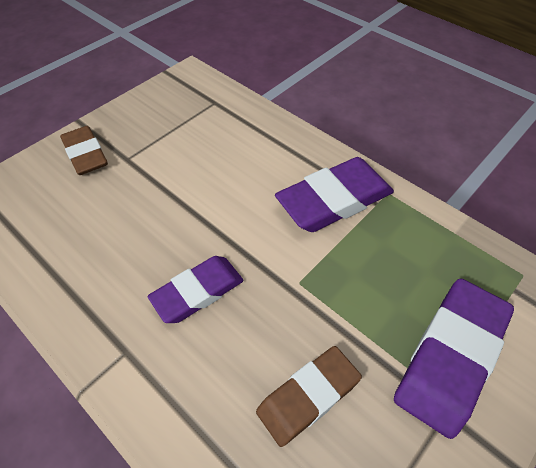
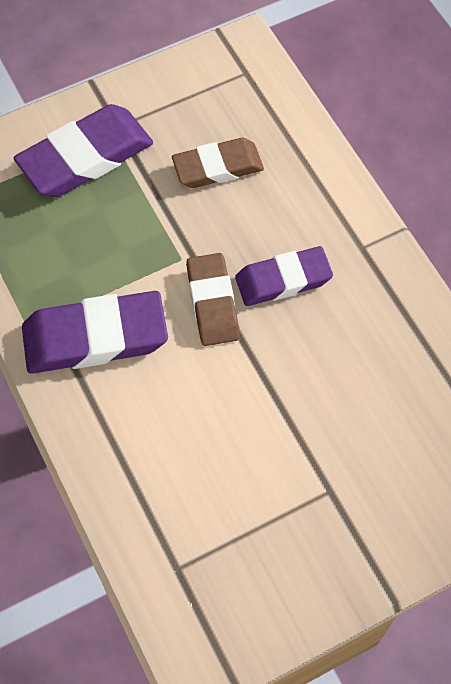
camera: 160 degrees left, 10 degrees up
brown eraser [60,126,108,175] -> brown eraser moved to [186,253,240,346]

